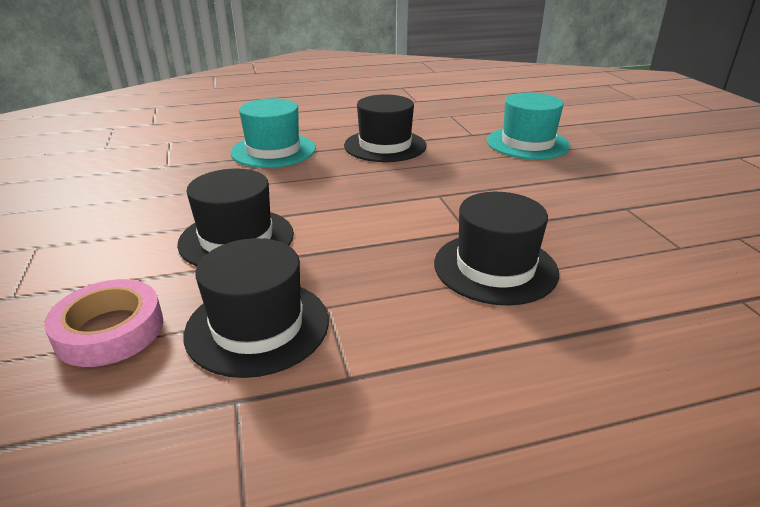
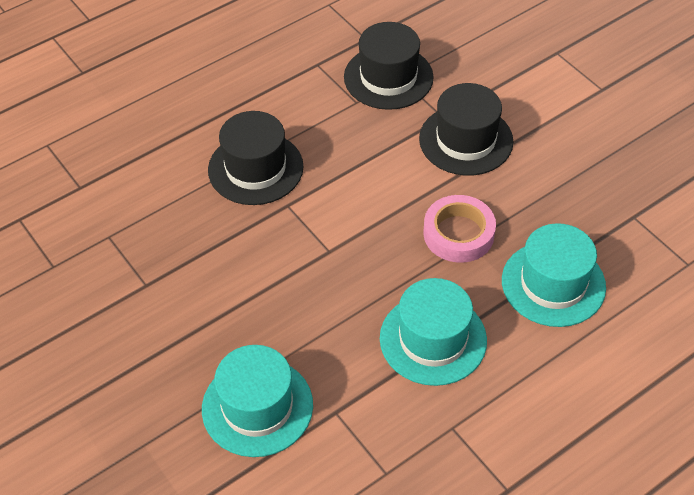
camera: 160 degrees right, 20 degrees up
pink tape [44,279,163,367] -> pink tape moved to [424,195,496,263]
black hat [344,94,426,162] -> turquoise hat [380,278,487,386]

